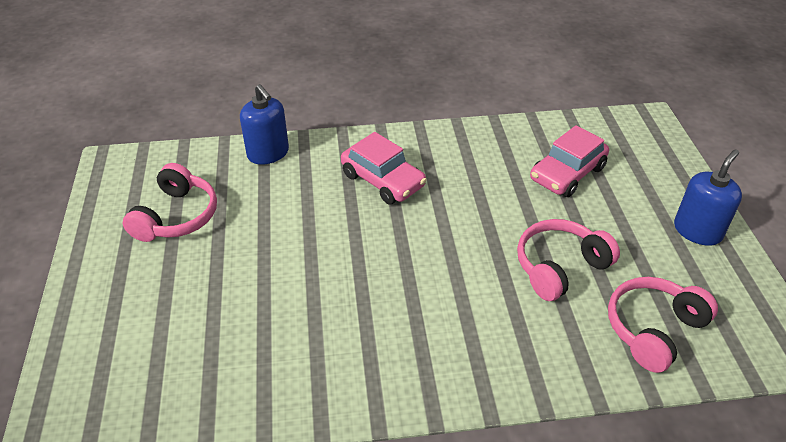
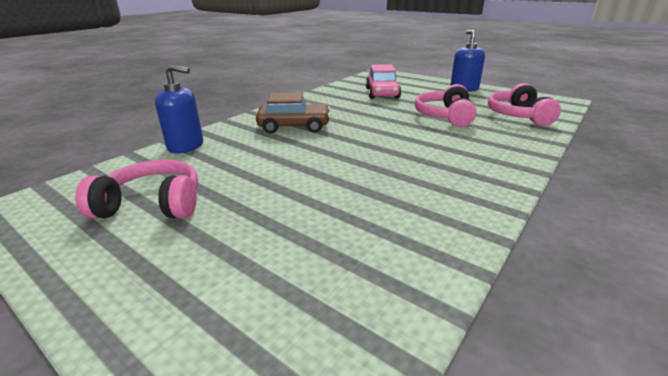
camera: 45 degrees left, 15 degrees down
pink headphones [122,163,217,242] -> pink headphones turned 60 degrees counterclockwise [75,160,198,219]
pink car [341,132,426,204] -> brown car [256,92,331,133]

